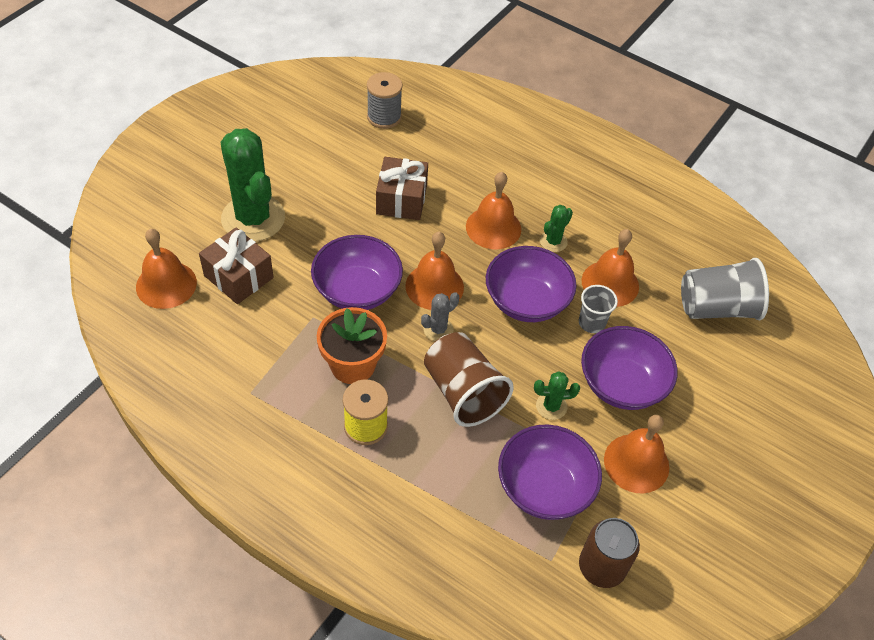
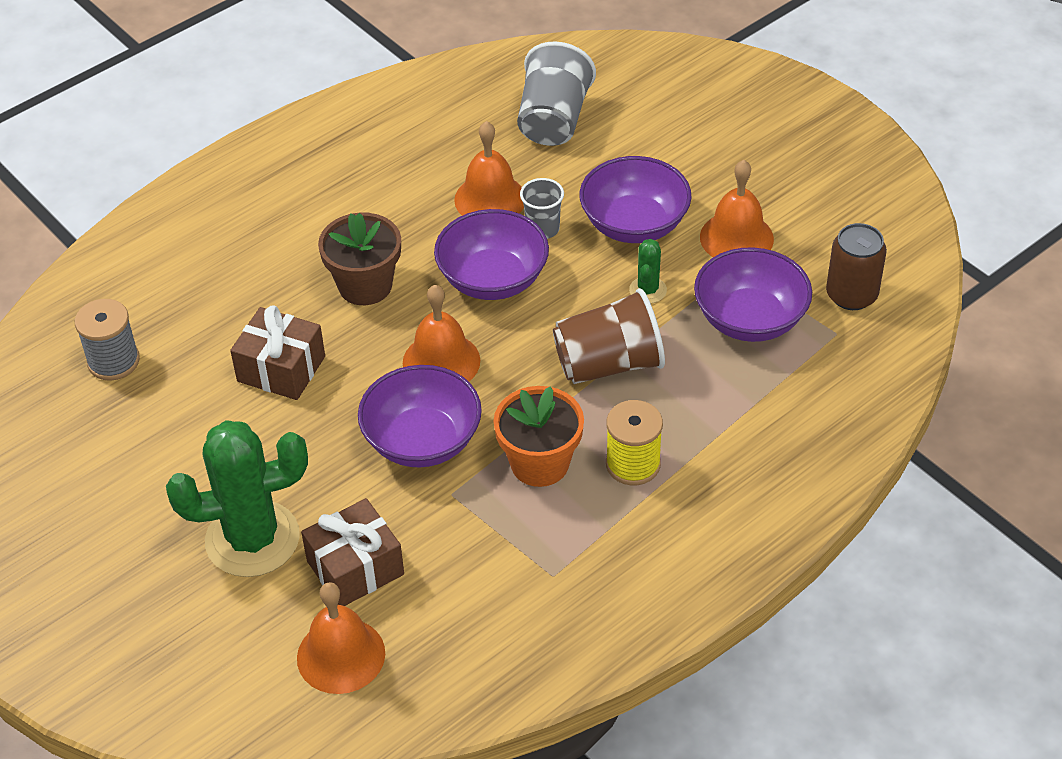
camera: 70 degrees left, 5 degrees down
grey cactus [421,292,459,341] -> none
orange bell [466,172,521,249] -> brown flower pot [318,213,401,305]
green cactus [540,205,573,252] -> none

